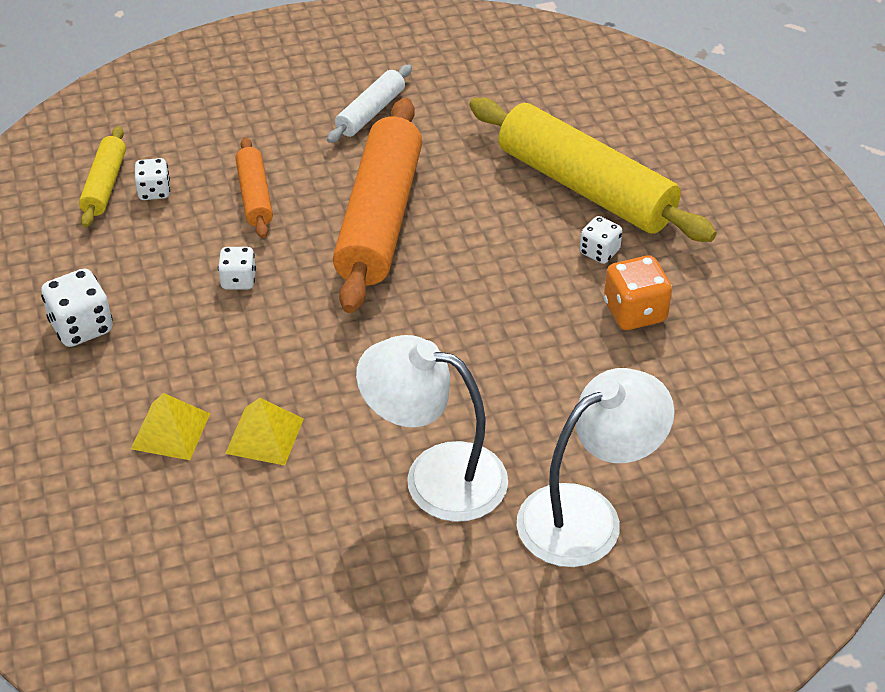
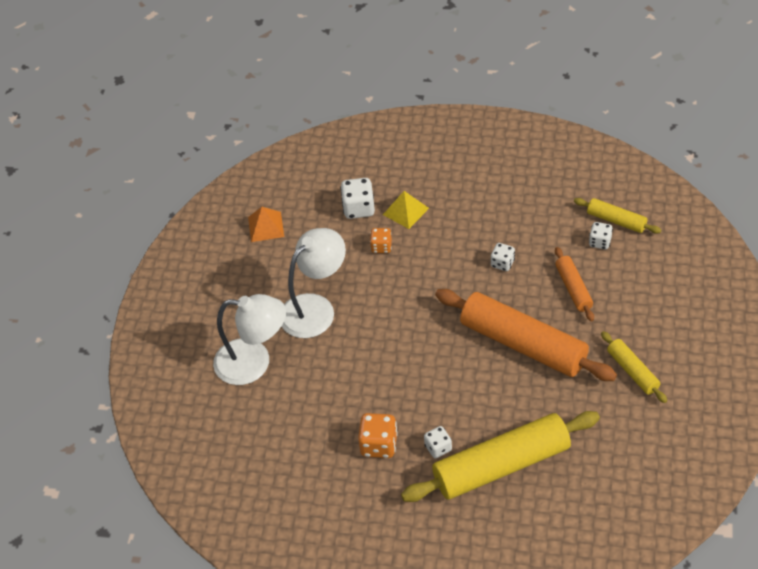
camera: 120 degrees right, 5 degrees up
white dice [41,268,113,347] -> white dice moved to [340,178,375,219]
yellow pyramid [225,398,304,465] -> orange dice [370,228,392,253]
orange rolling pin [236,137,273,238] -> orange rolling pin turned 60 degrees clockwise [555,247,594,321]
white rolling pin [327,65,412,143] -> yellow rolling pin [601,331,667,403]
white lamp [517,368,674,567] -> white lamp turned 75 degrees counterclockwise [213,294,286,385]
none -> orange pyramid [248,207,284,242]

